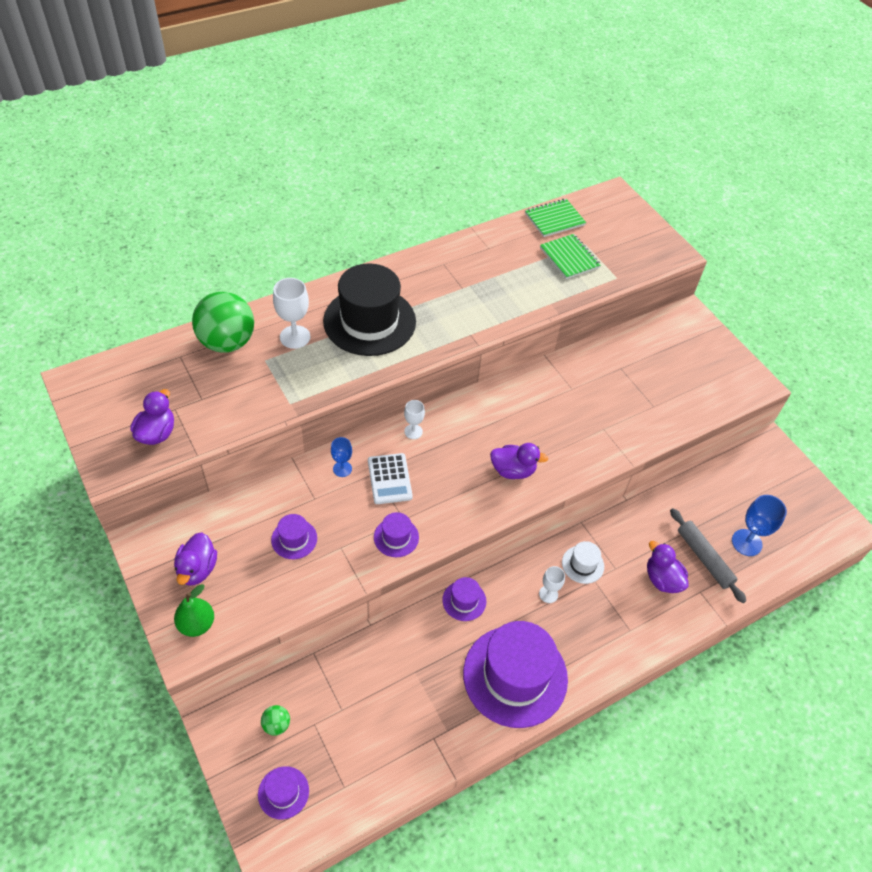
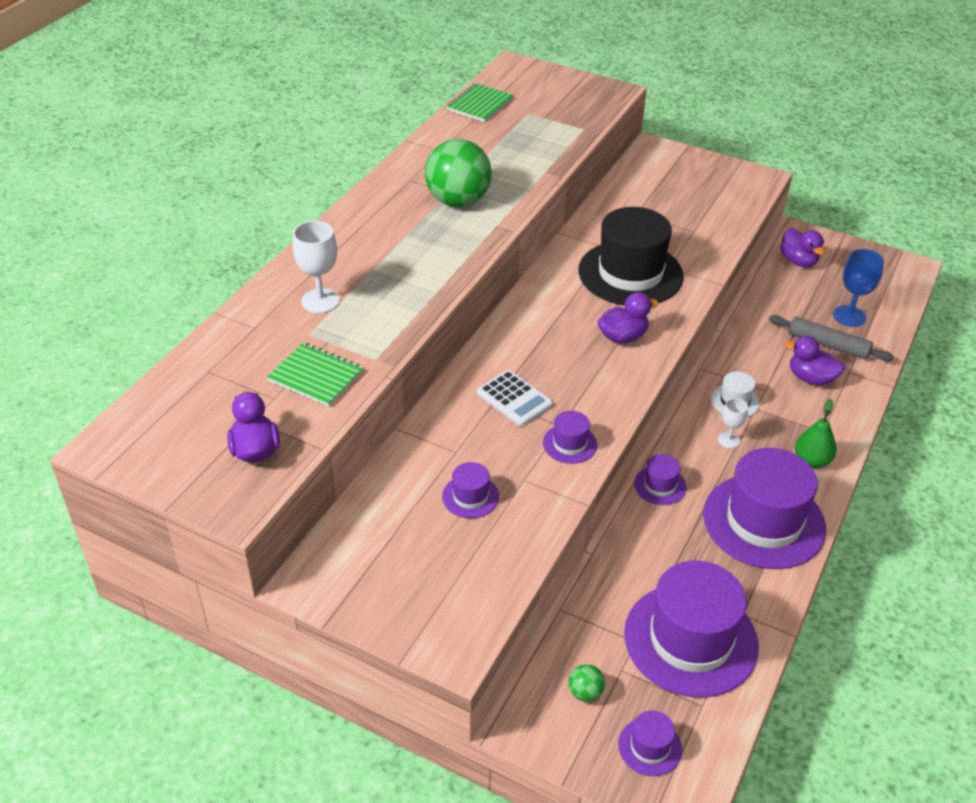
camera: 30 degrees left, 10 degrees down
purple duck [174,532,217,585] -> purple duck moved to [780,228,825,267]
green pear [174,584,214,637] -> green pear moved to [795,399,837,468]
green ball [192,292,254,353] -> green ball moved to [425,139,492,207]
black hat [323,263,416,356] -> black hat moved to [578,207,684,306]
blue goblet [331,437,352,477] -> none
white goblet [404,400,425,439] -> none
green notebook [540,234,601,279] -> green notebook moved to [267,343,364,407]
none -> purple hat [624,561,759,697]

